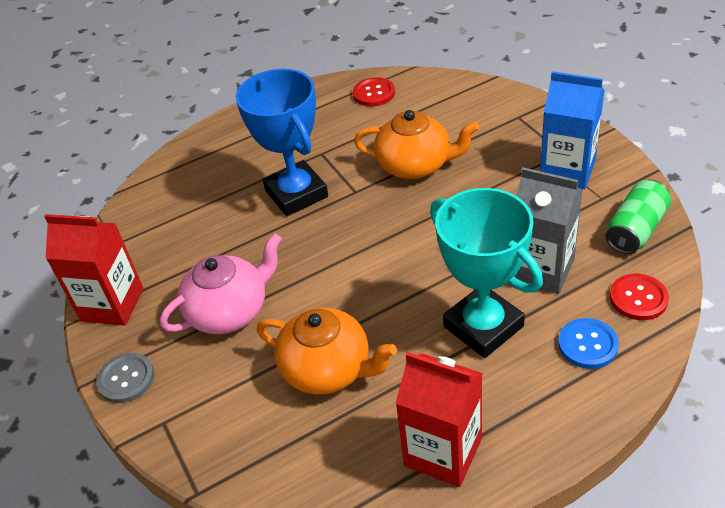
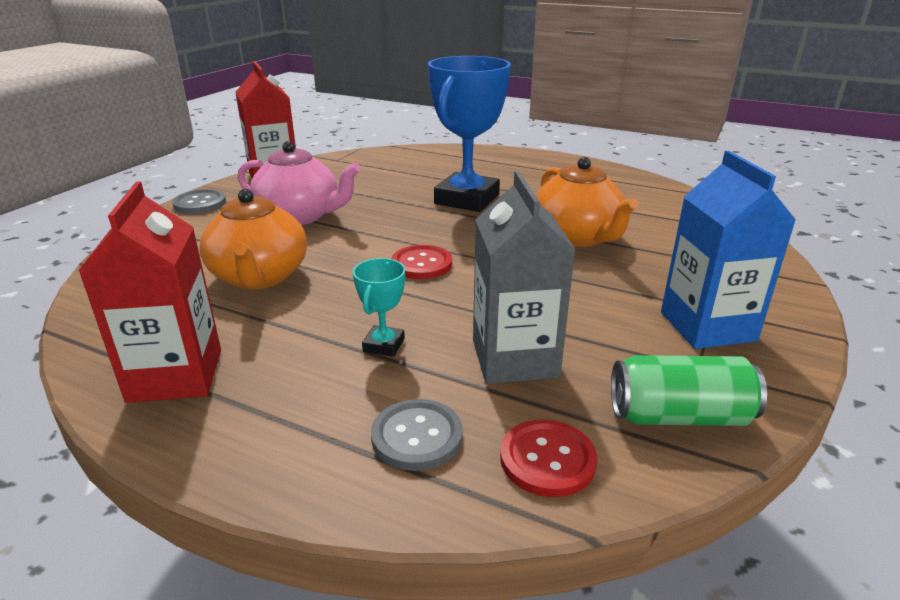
camera: 50 degrees right, 15 degrees down
red button [353,77,395,107] -> red button moved to [391,245,452,279]
turquoise trophy [430,188,543,358] -> turquoise trophy [353,258,405,357], size x0.43
blue button [558,318,619,369] -> grey button [371,399,463,471]

